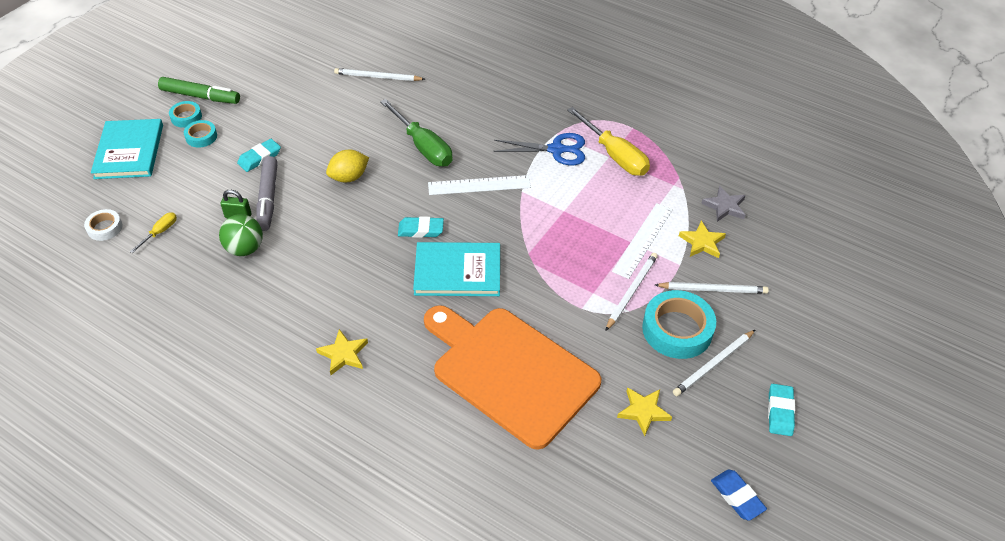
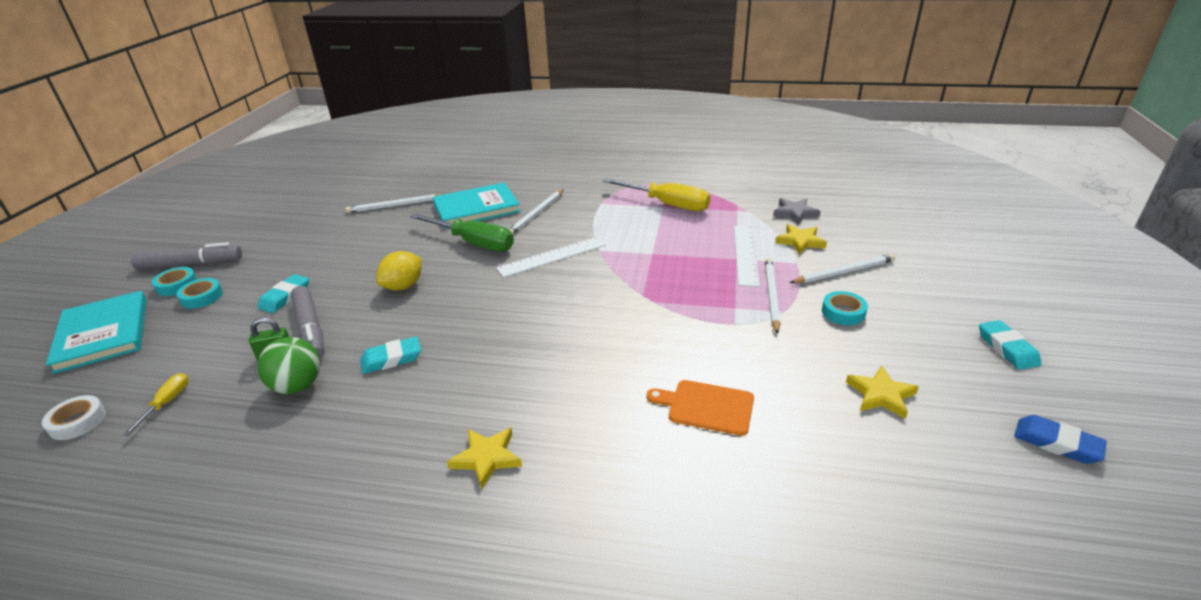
camera: 20 degrees left, 15 degrees down
green marker [158,77,240,104] -> grey marker [131,242,242,270]
turquoise eraser [398,216,444,238] -> turquoise eraser moved to [360,337,421,374]
turquoise book [413,242,500,296] -> turquoise book moved to [433,182,521,228]
orange cutting board [424,305,601,450] -> orange cutting board [647,380,754,436], size x0.42
blue scissors [493,133,585,165] -> none
turquoise tape [642,290,716,359] -> turquoise tape [822,291,868,325], size x0.52
white pencil [673,330,755,396] -> white pencil moved to [509,189,564,234]

